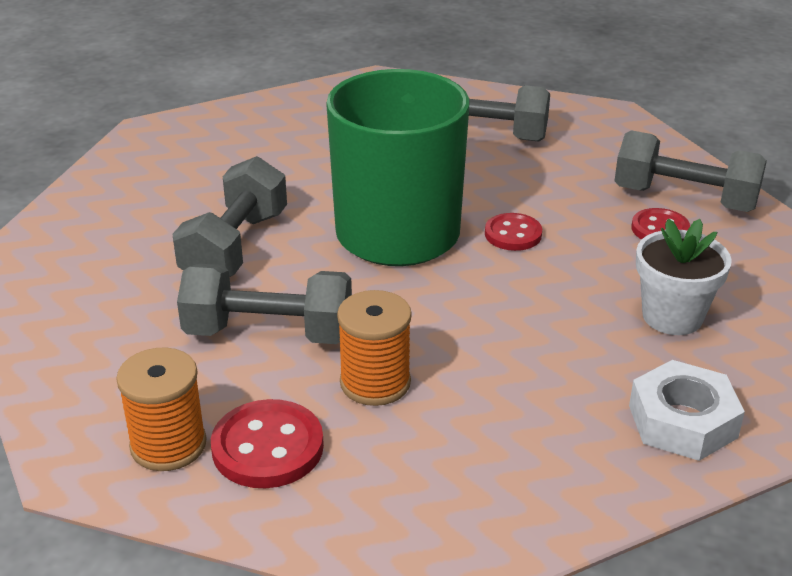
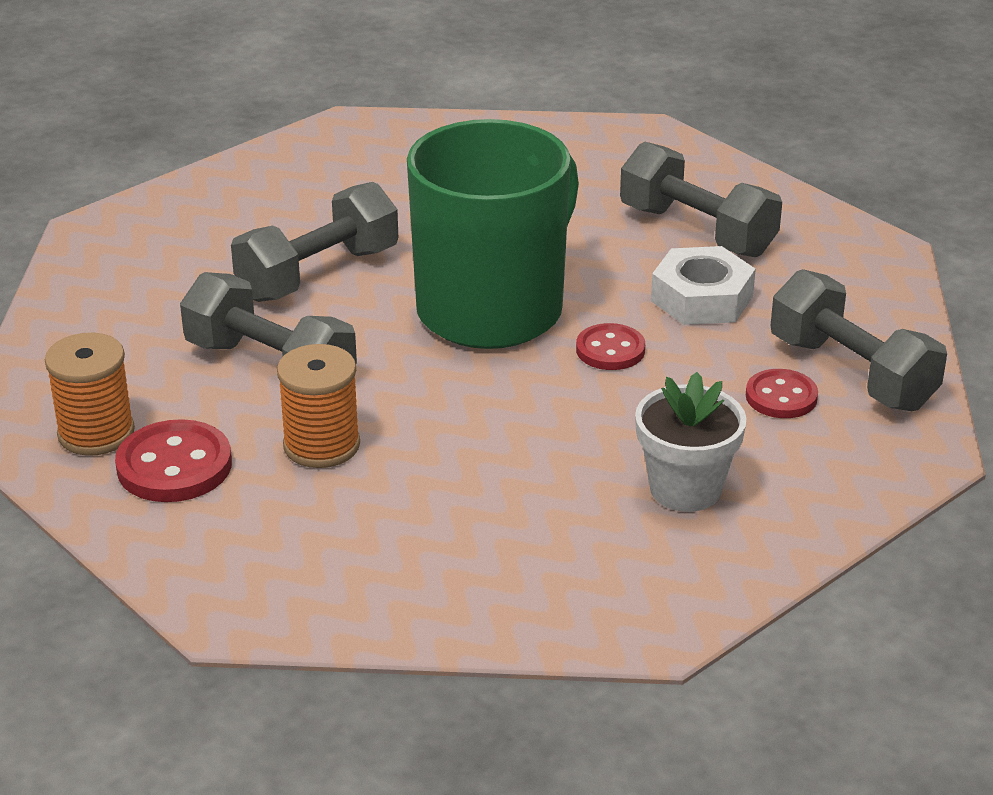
camera: 30 degrees right, 0 degrees up
white nut [629,360,745,461] -> white nut moved to [651,246,756,325]

